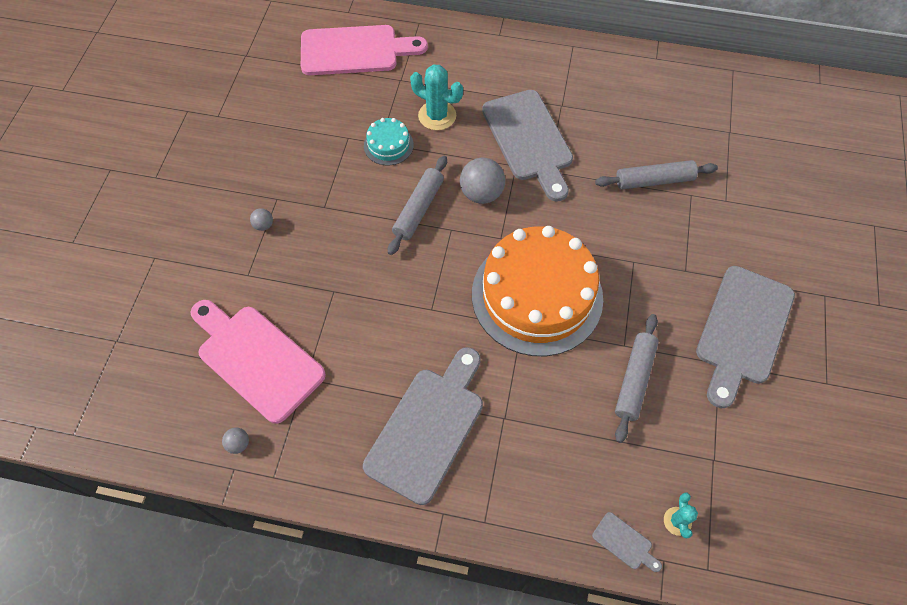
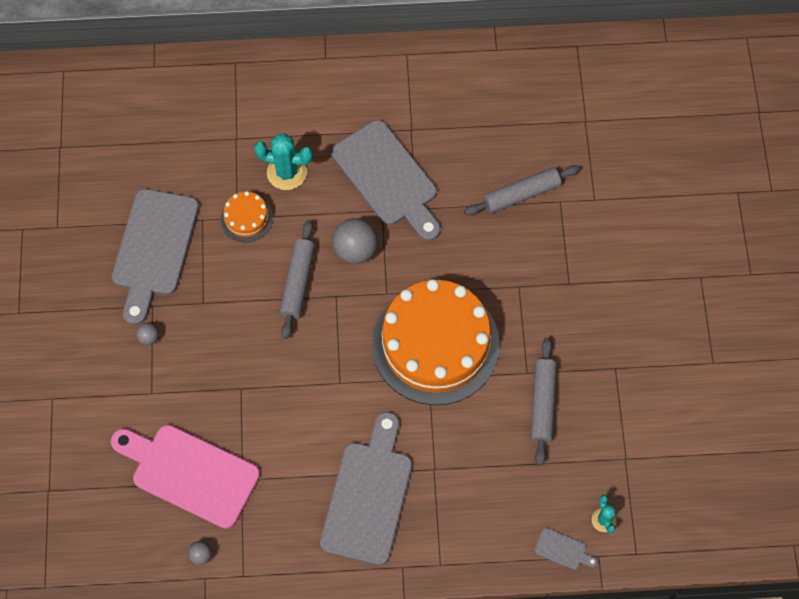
camera: 15 degrees left, 5 degrees up
pink cutting board [301,25,428,75] -> none
turquoise cake [364,118,414,165] -> orange cake [221,191,273,242]
grey cutting board [696,266,795,408] -> grey cutting board moved to [112,189,199,325]

